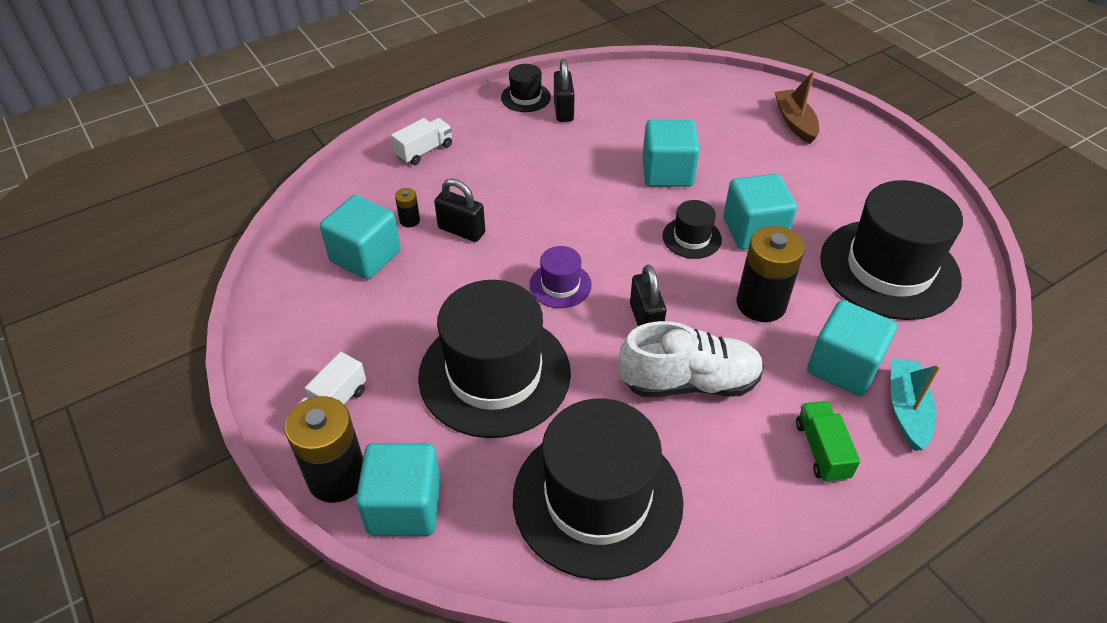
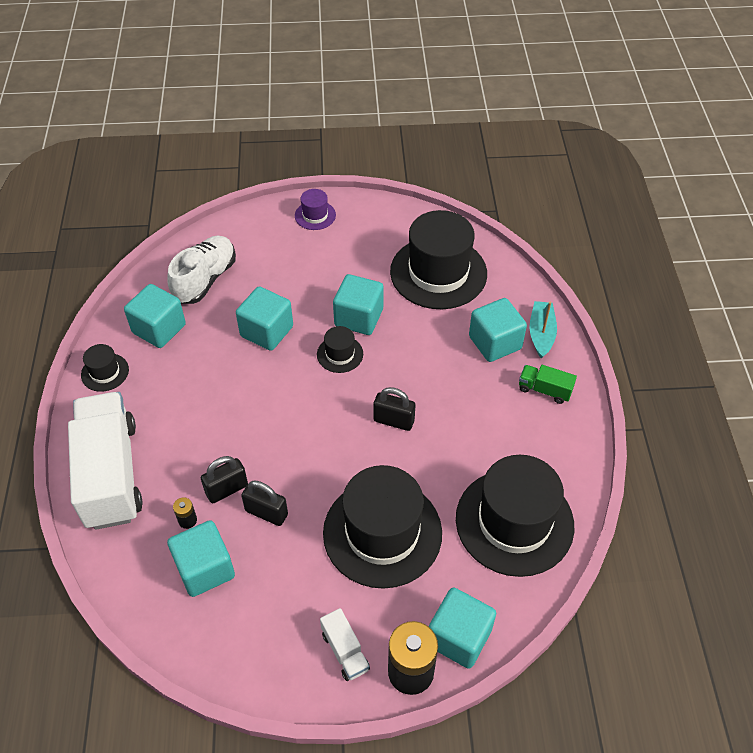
camera: 60 degrees left, 5 degrees up
white truck [391,118,452,165] -> white truck [68,392,143,530], size x2.36
purple hat [530,246,592,308] -> purple hat moved to [295,189,336,230]
black padlock [554,59,575,122] -> black padlock moved to [241,481,288,526]
white shoe [619,321,764,397] -> white shoe moved to [167,236,236,304]
black battery [737,226,805,322] -> none
brown boat [775,71,819,144] -> none
turquoise boat [891,359,941,451] -> turquoise boat turned 60 degrees clockwise [529,301,557,358]
none -> turquoise cube [124,284,186,348]

